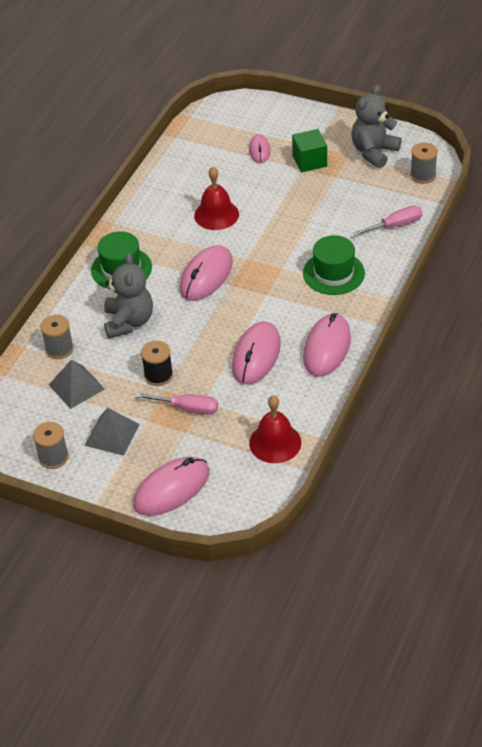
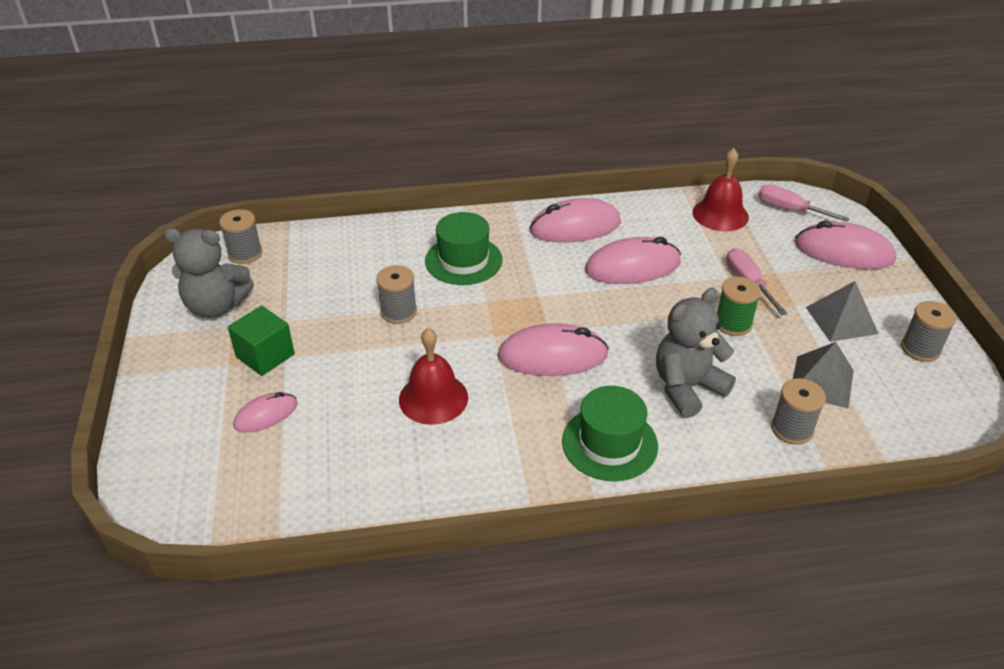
camera: 125 degrees left, 5 degrees down
black spool [141,341,173,386] -> green spool [717,277,761,336]
pink screwdriver [353,206,422,236] -> pink screwdriver moved to [758,185,849,222]
none -> grey spool [376,265,417,324]

